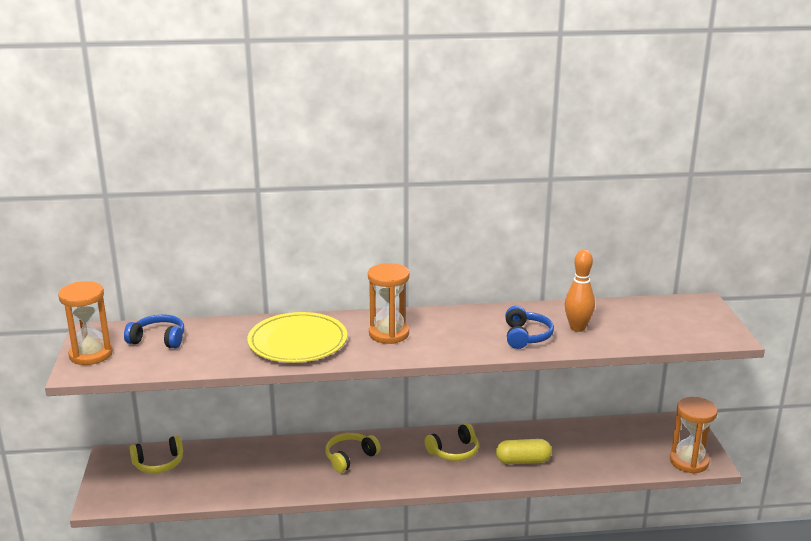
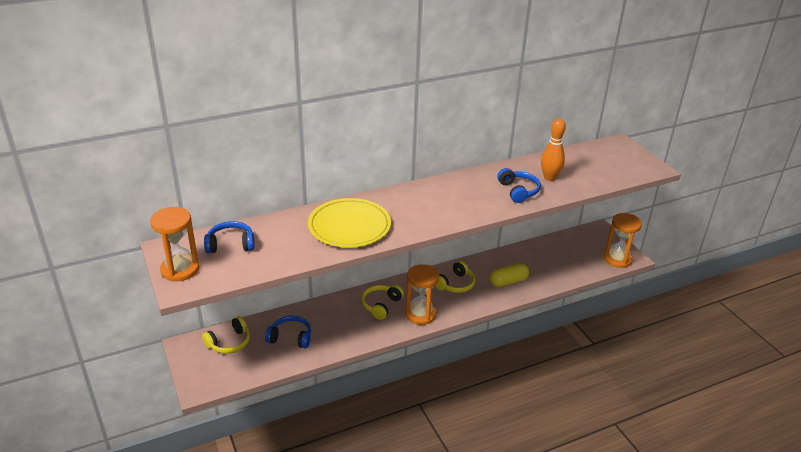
camera: 20 degrees left, 10 degrees up
orange hourglass [368,263,409,344] -> orange hourglass moved to [405,264,439,325]
none -> blue headphones [265,316,311,348]

